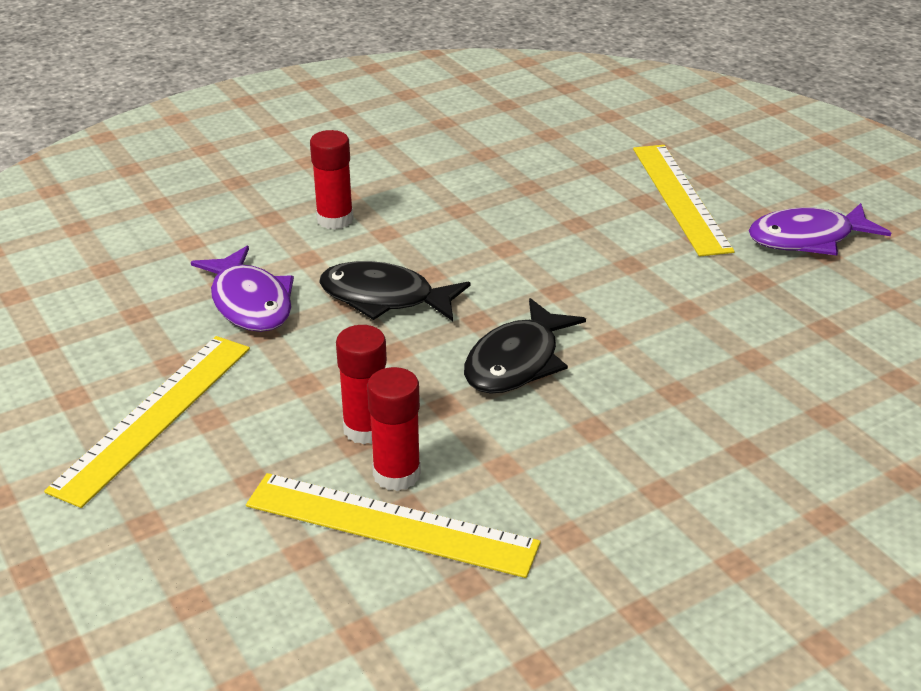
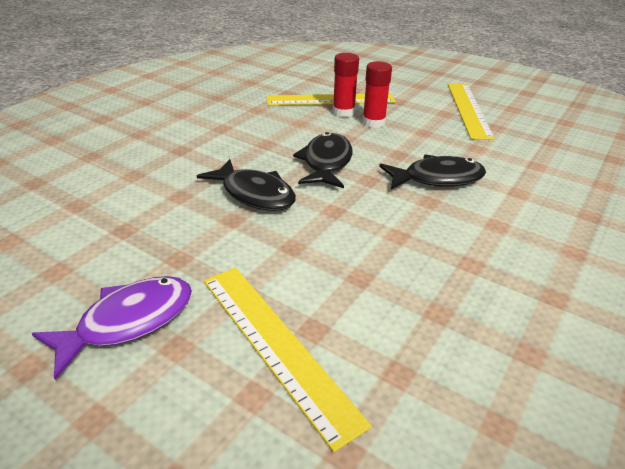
camera: 155 degrees right, 0 degrees up
purple fish [191,246,294,332] -> none
red glue stick [310,130,354,230] -> none
none -> black fish [197,159,296,211]

